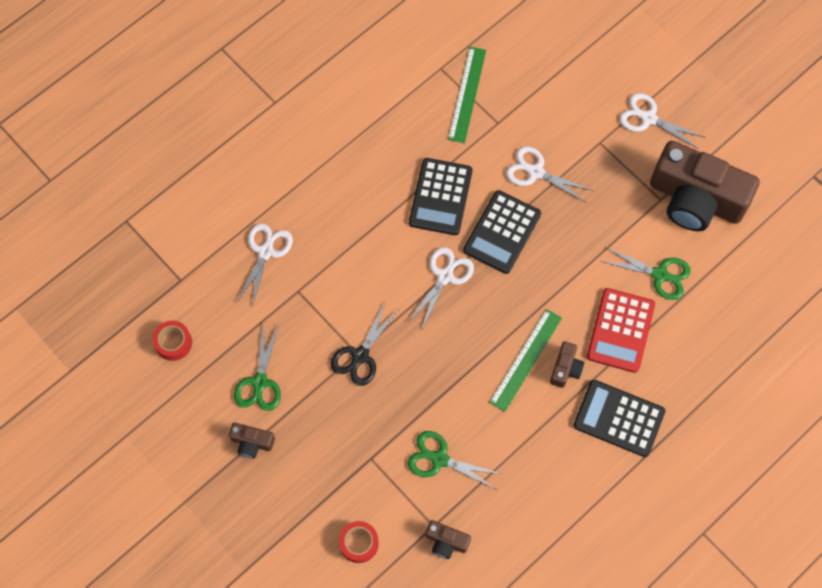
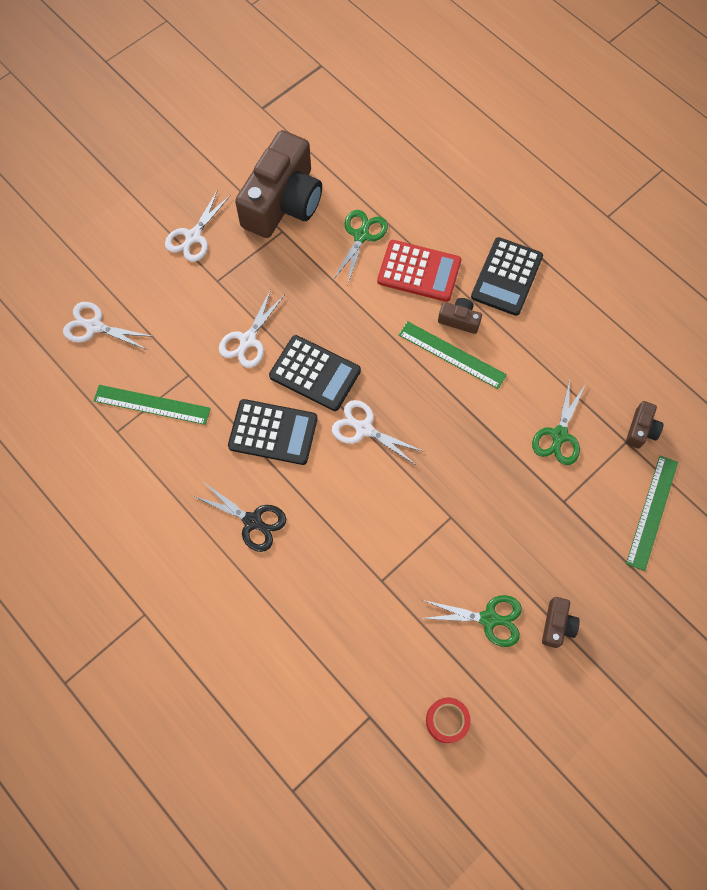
camera: 90 degrees left, 0 degrees up
white scissors [236,223,293,306] -> white scissors moved to [63,302,154,350]
black scissors [331,301,400,386] -> black scissors moved to [193,481,286,552]
red tape [339,521,379,563] -> green ruler [626,455,678,571]

